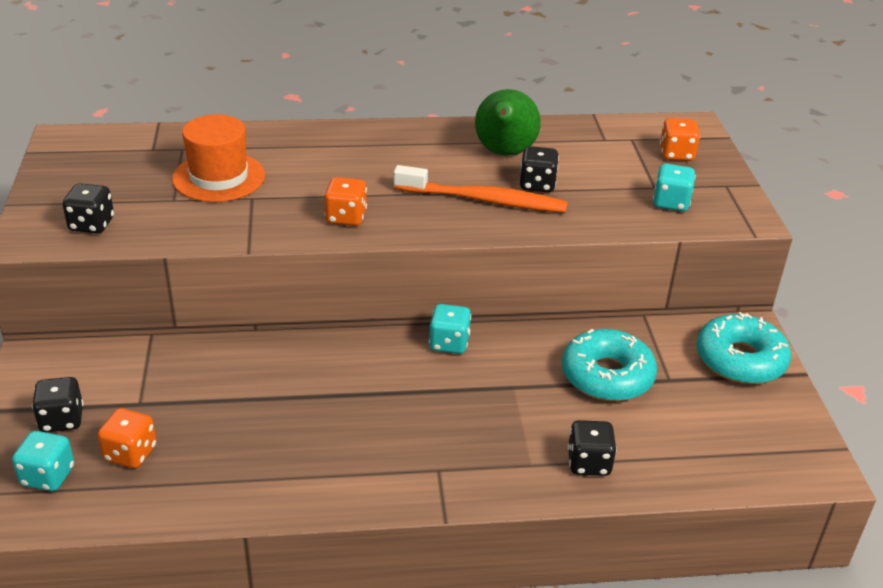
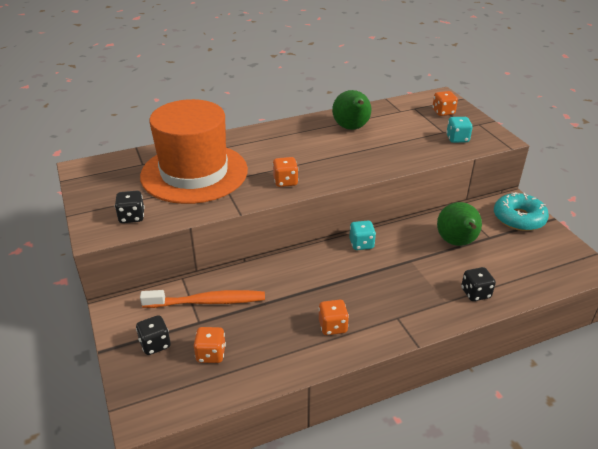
camera: 15 degrees left, 0 degrees up
turquoise dice [12,431,74,491] -> none
orange hat [172,114,265,202] -> orange hat [140,99,248,204], size x1.84
orange toothbrush [394,165,568,213] -> orange toothbrush moved to [140,290,265,308]
black dice [520,146,559,192] -> none
turquoise donut [562,329,657,401] -> green pear [437,202,482,246]
none -> orange dice [319,300,349,335]

